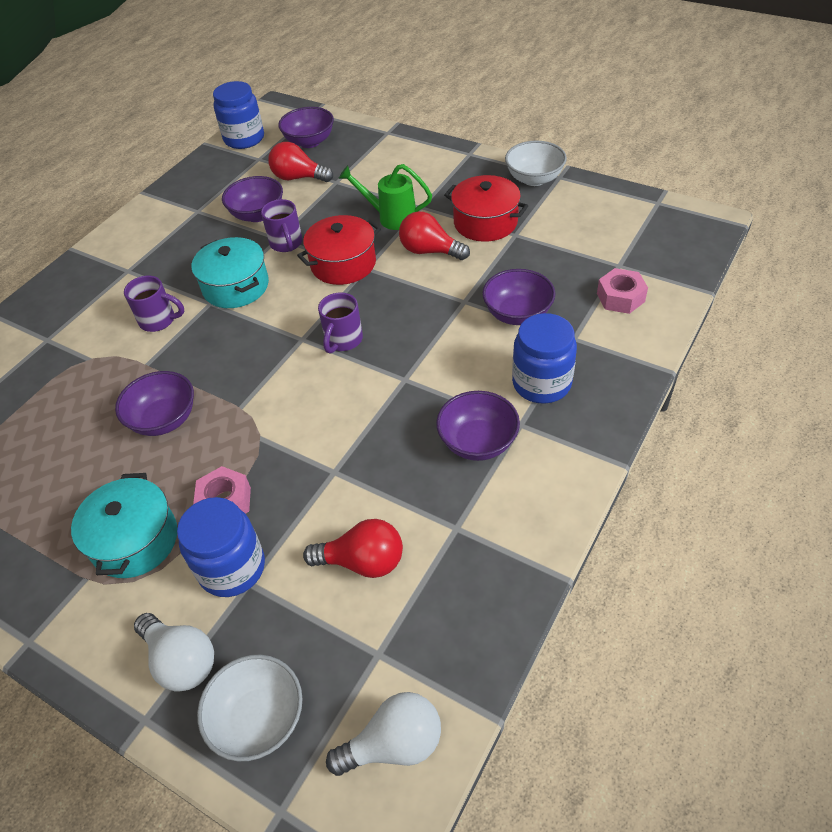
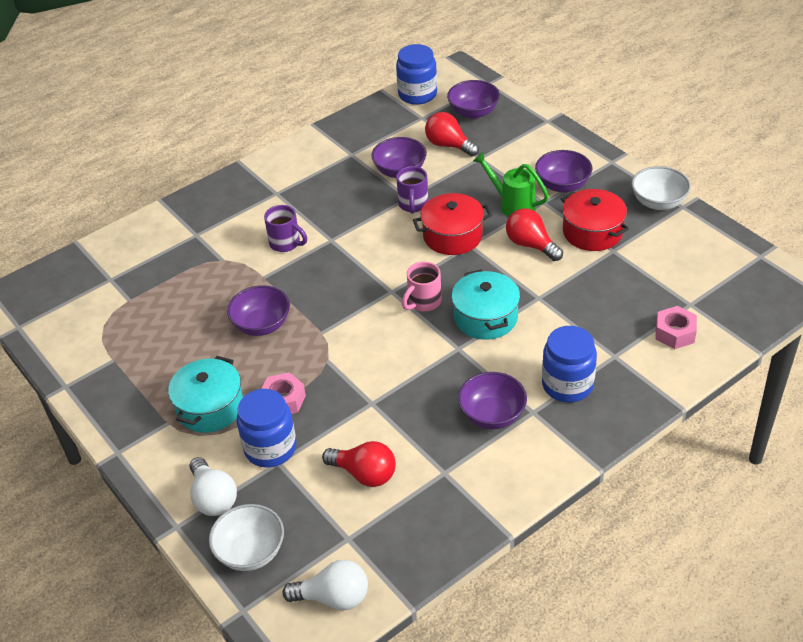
camera: 20 degrees right, 5 degrees down
turquoise pot [191,237,269,308] -> turquoise pot moved to [452,269,520,340]
purple mug [318,292,363,354] -> pink mug [402,262,442,312]
purple bowl [482,269,555,325] -> purple bowl moved to [535,150,592,193]

